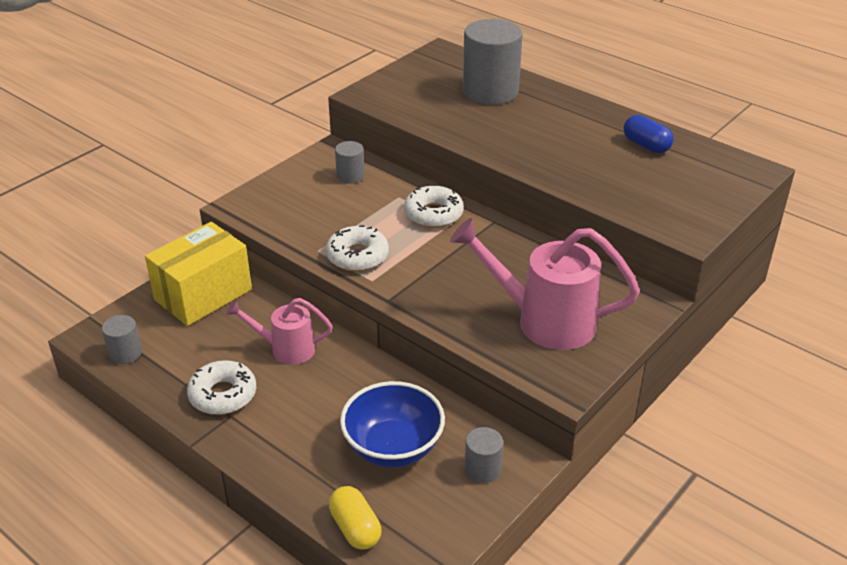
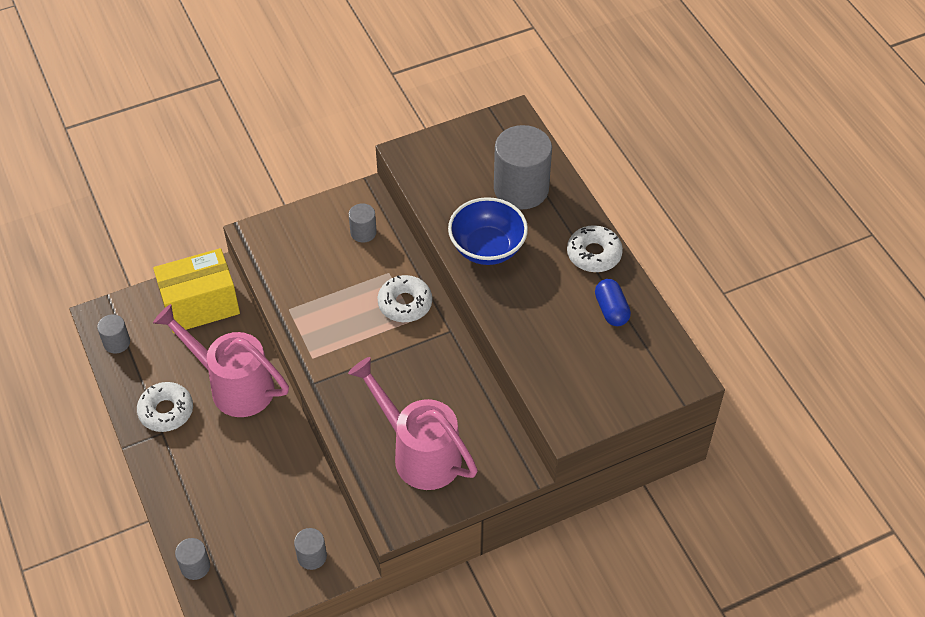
camera: 25 degrees right, 15 degrees up
pink watering can [226,298,333,365] -> pink watering can [153,304,289,417], size x1.71
white donut [326,225,389,272] -> white donut moved to [567,225,623,272]
yellow capsule [329,486,381,549] -> grey cylinder [175,538,210,580]
blue bowl [340,381,445,467] -> blue bowl moved to [448,197,528,265]

